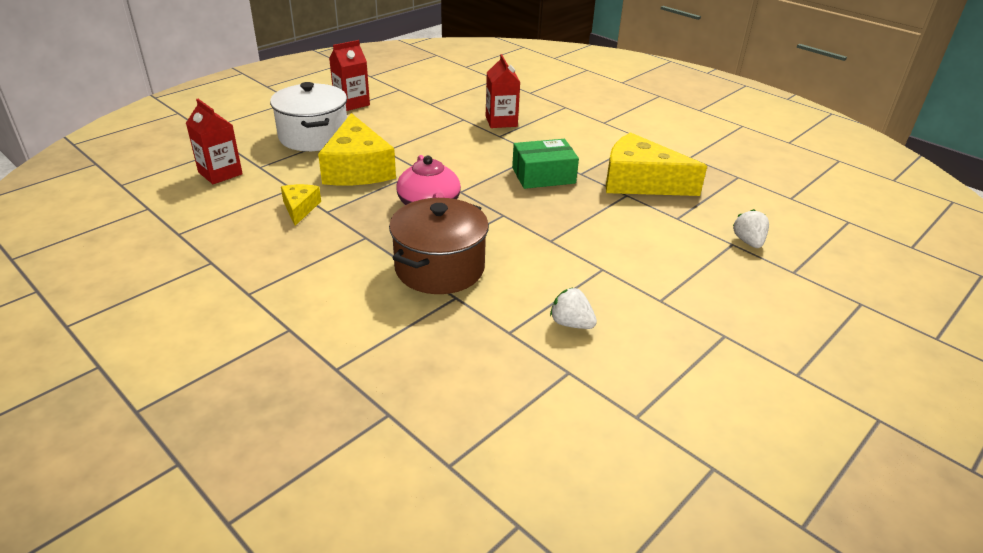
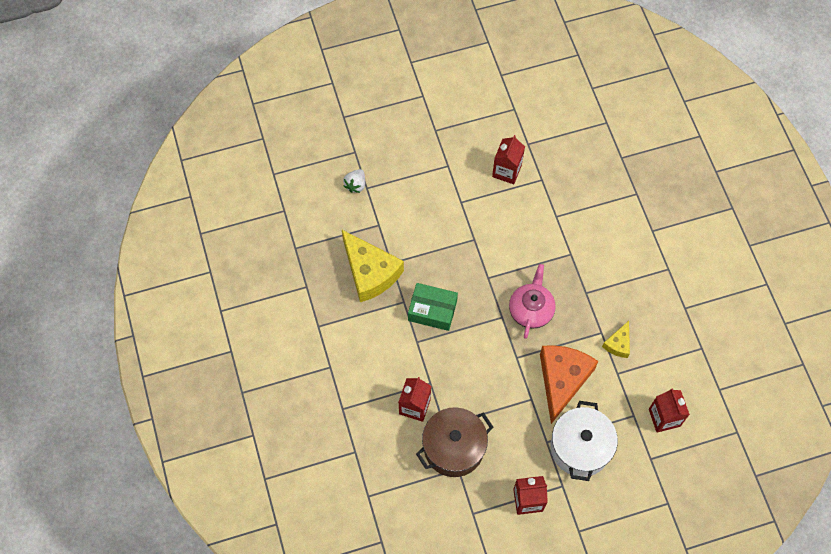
camera: 150 degrees left, 30 degrees up
yellow cheese [318,113,396,185] -> orange cheese [540,345,598,424]
brown pot [389,198,489,294] -> brown pot moved to [416,407,493,477]
white strawberry [550,287,597,329] -> red carton [492,135,525,184]

